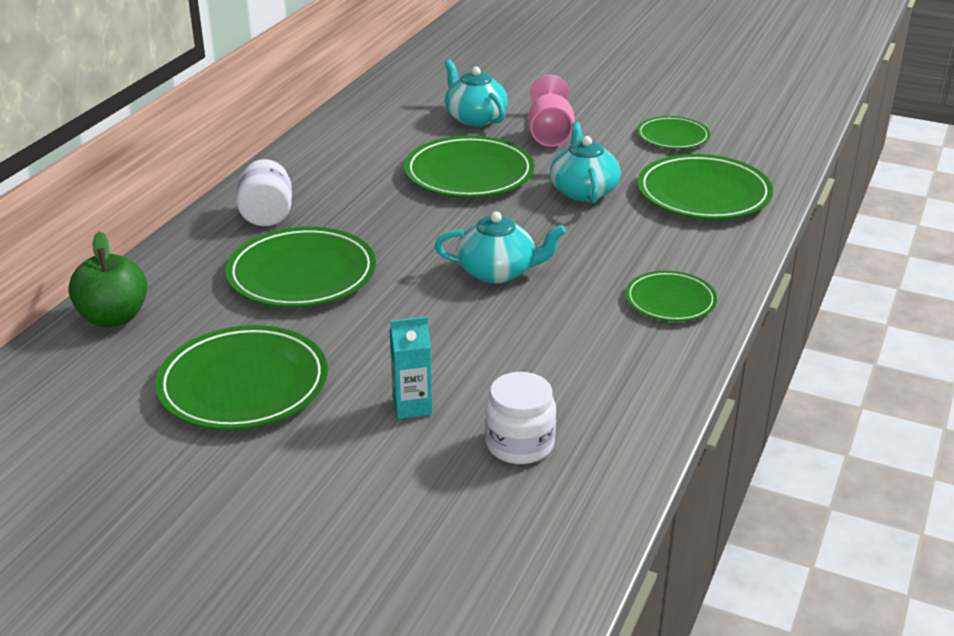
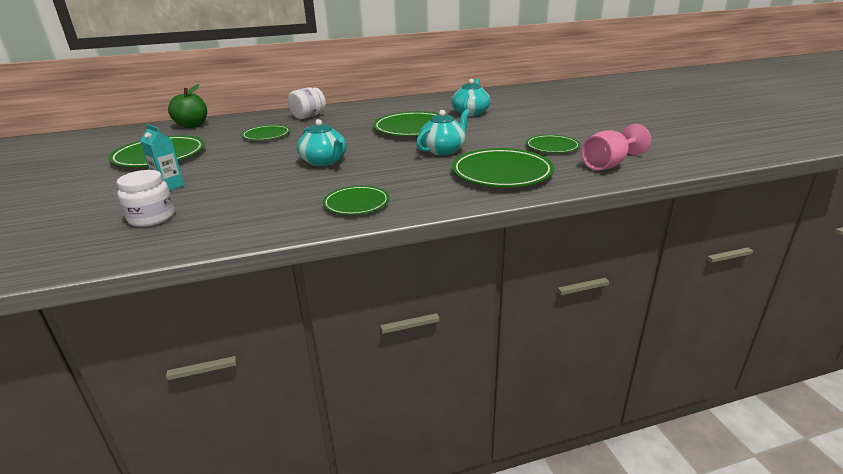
camera: 50 degrees right, 5 degrees down
green plate [226,227,376,308] -> green plate [241,125,290,140], size x0.59
pink goblet [528,75,575,147] -> pink goblet moved to [581,124,651,170]

